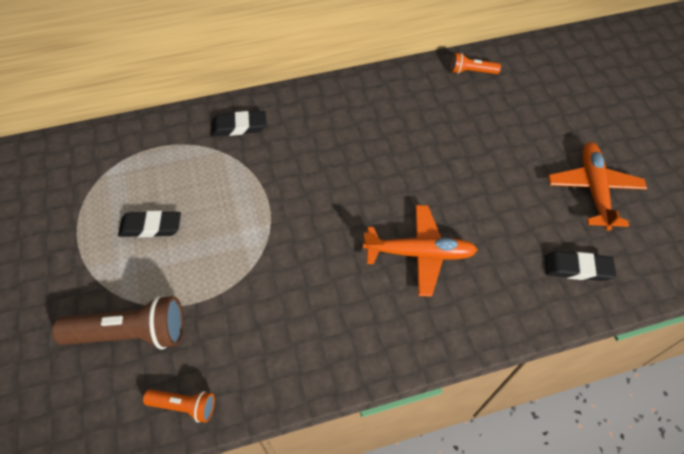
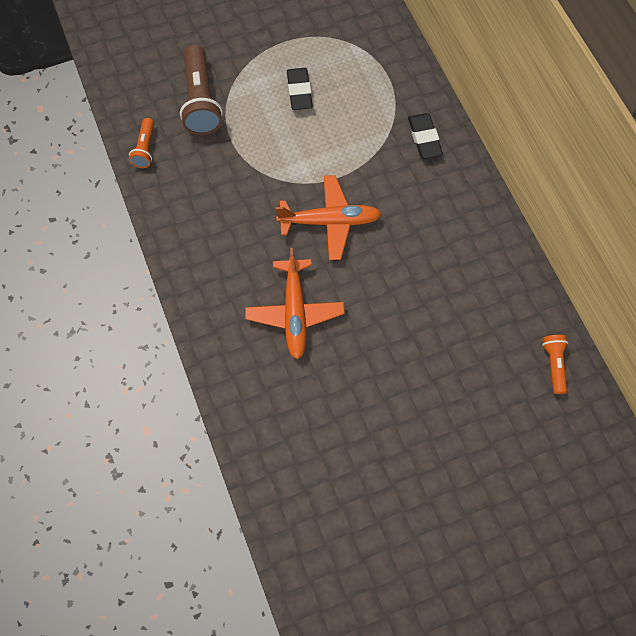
camera: 85 degrees right, 10 degrees up
black eraser [545,251,616,281] -> none
orange plane [548,142,647,231] -> orange plane moved to [276,175,382,260]

